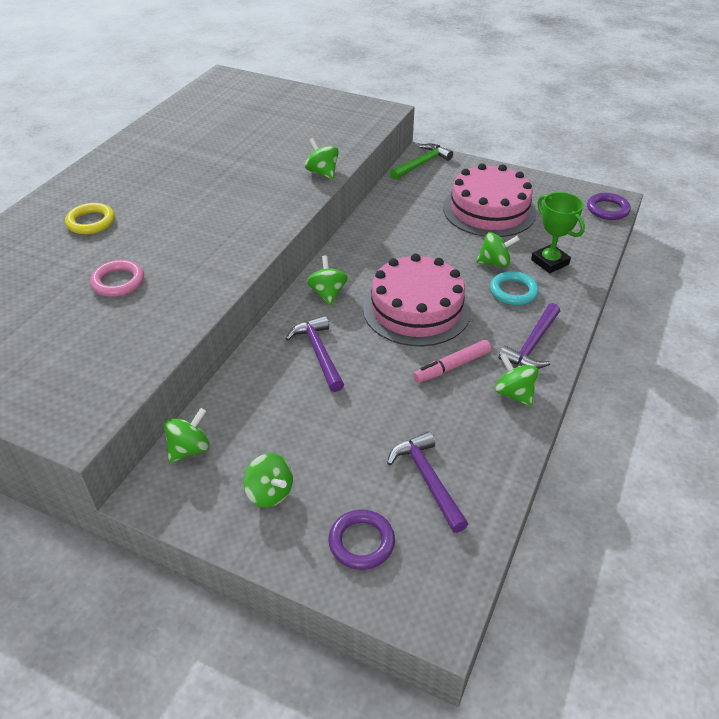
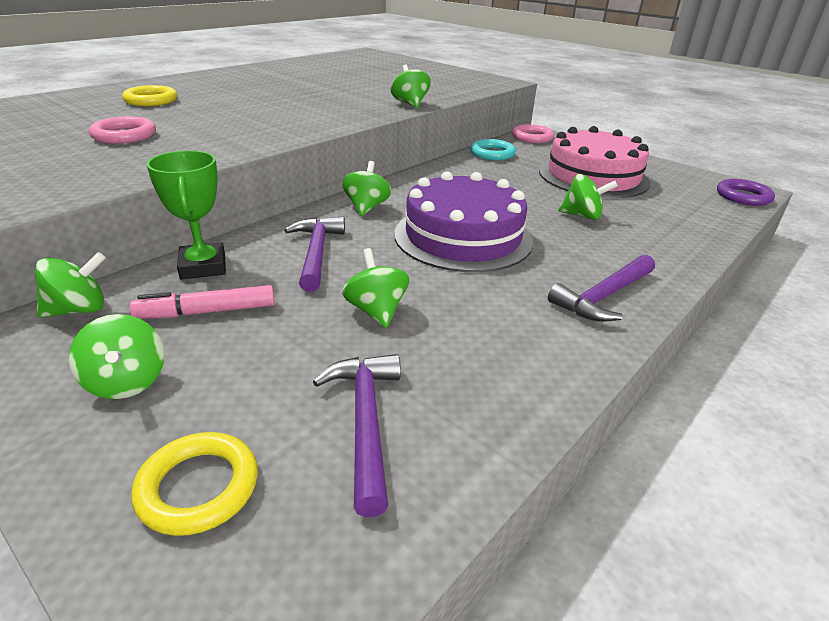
camera: 15 degrees right, 10 degrees down
purple ring [328,510,395,570] -> yellow ring [131,432,258,536]
pink cake [363,254,471,346] -> purple cake [394,171,533,272]
green hammer [390,143,453,180] -> pink ring [512,124,554,143]
pink marker [413,340,491,383] -> pink marker moved to [130,285,275,319]
turquoise ring [490,271,539,305] -> turquoise ring moved to [470,139,516,160]
green spinning top [495,353,538,407] -> green spinning top moved to [342,248,410,328]
green trophy [531,192,585,273] -> green trophy moved to [146,150,226,279]

